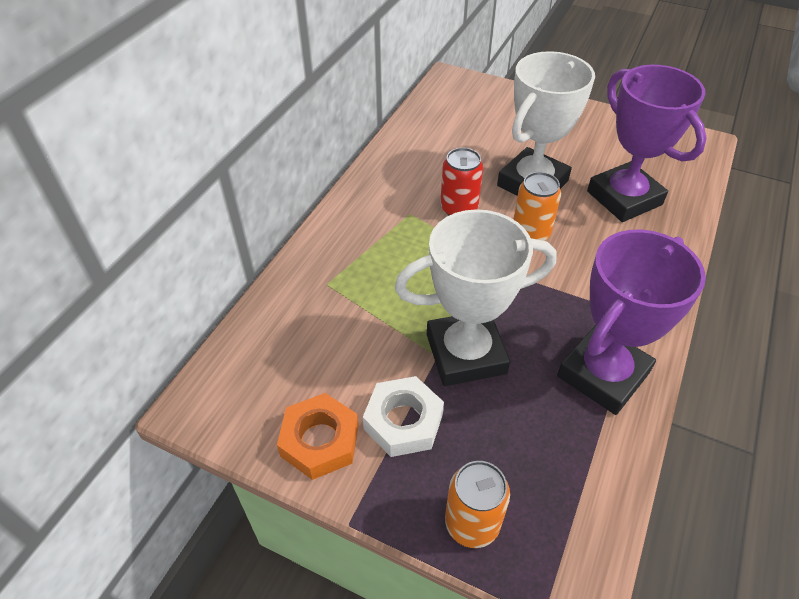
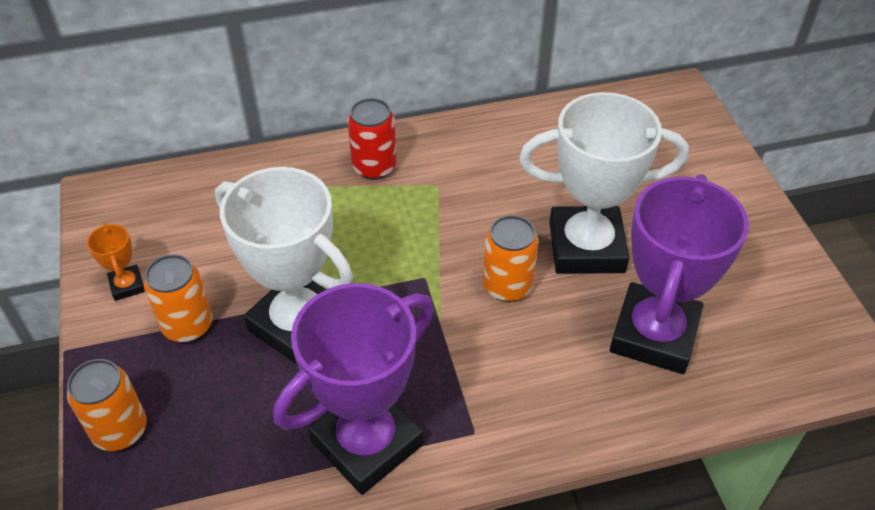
camera: 50 degrees right, 0 degrees up
orange nut [277,393,358,480] -> orange trophy [87,223,145,301]
white nut [363,376,444,457] -> orange can [144,254,212,343]
red can [440,148,483,215] -> red can moved to [347,98,397,180]
purple trophy [557,229,706,415] -> purple trophy turned 45 degrees counterclockwise [274,283,434,495]

